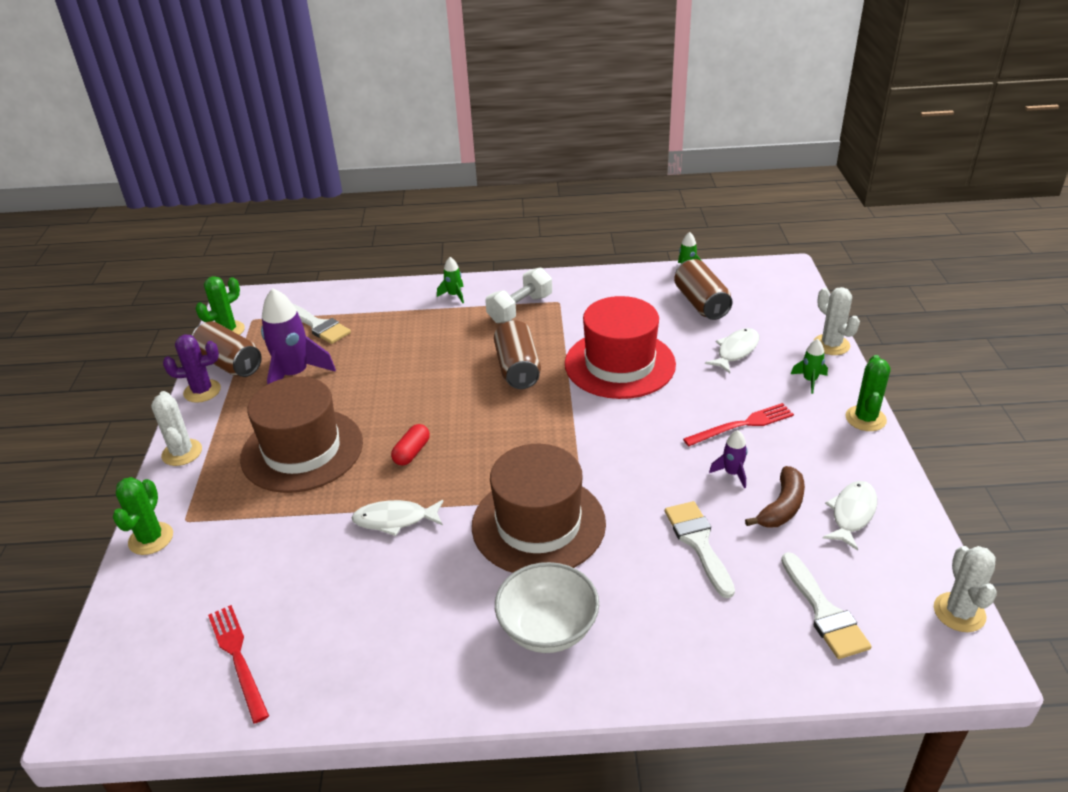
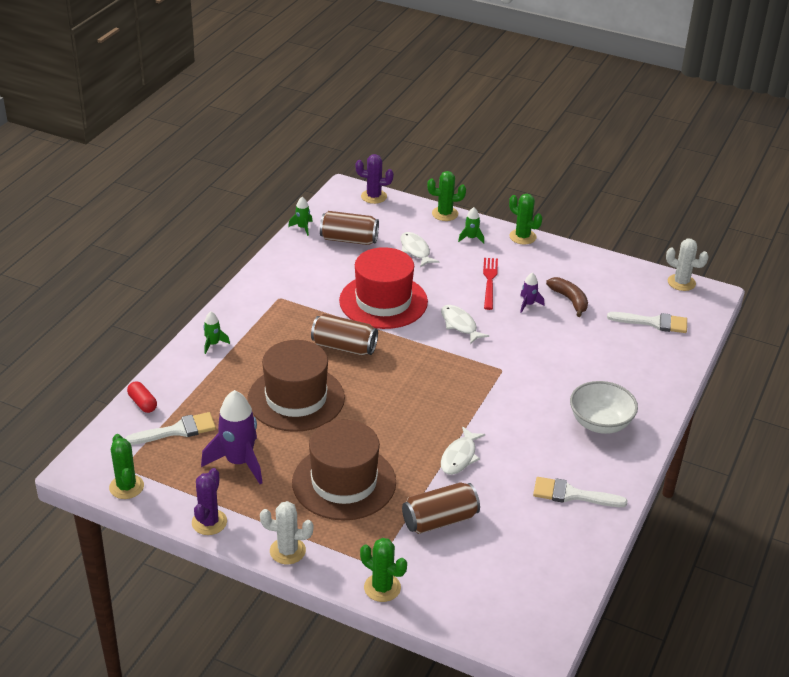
camera: 65 degrees left, 0 degrees up
brown can [192,321,262,377] -> brown can moved to [402,482,480,534]
red fork [208,605,269,723] -> none
red capsule [391,424,430,466] -> red capsule moved to [127,381,157,413]
brown hat [472,444,606,573] -> brown hat moved to [248,340,345,432]
white dumbbell [485,267,552,323] -> none
white brush [665,501,735,598] -> white brush moved to [533,477,628,507]
white cactus [813,287,860,355] -> green cactus [427,171,466,221]
white fish [823,481,877,551] -> white fish moved to [441,305,489,344]
none -> purple cactus [355,154,394,204]

